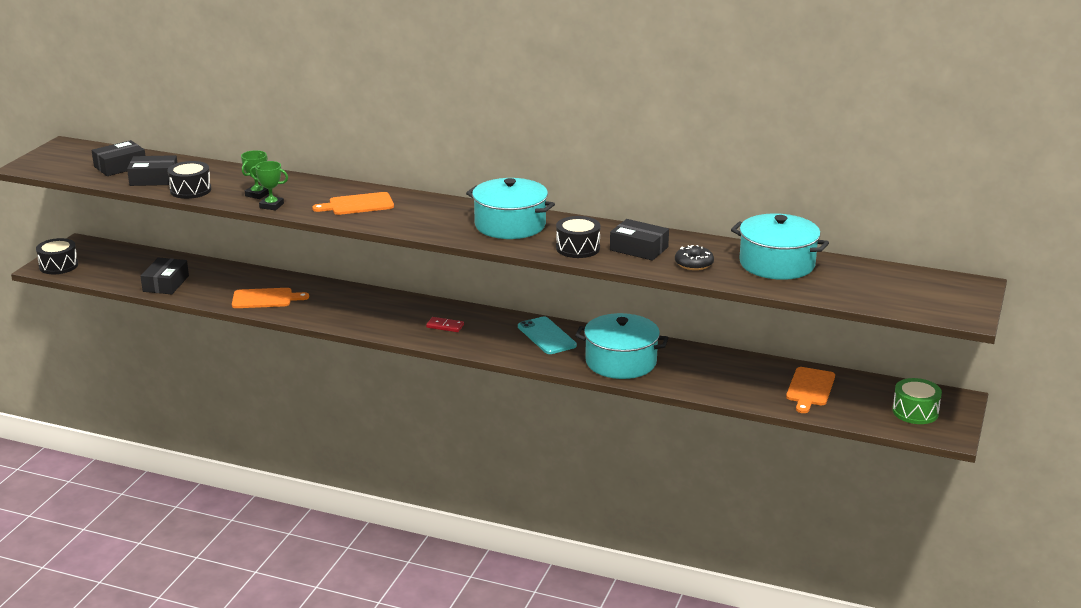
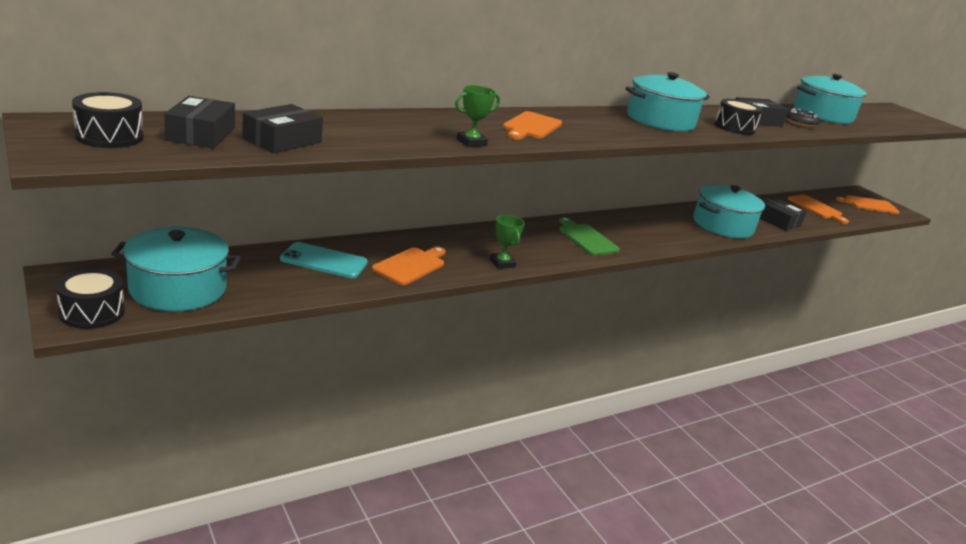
camera: 55 degrees left, 0 degrees up
black box [141,257,189,294] -> black box moved to [760,197,806,231]
black drum [167,161,211,199] -> black drum moved to [72,92,144,148]
green trophy [241,150,269,199] -> green trophy moved to [490,215,525,269]
red domino [426,317,464,332] -> green cutting board [559,217,620,255]
turquoise phone [518,316,577,354] -> turquoise phone moved to [280,242,368,278]
green drum [892,378,942,424] -> orange cutting board [836,195,900,214]
none -> turquoise pot [111,227,241,311]

